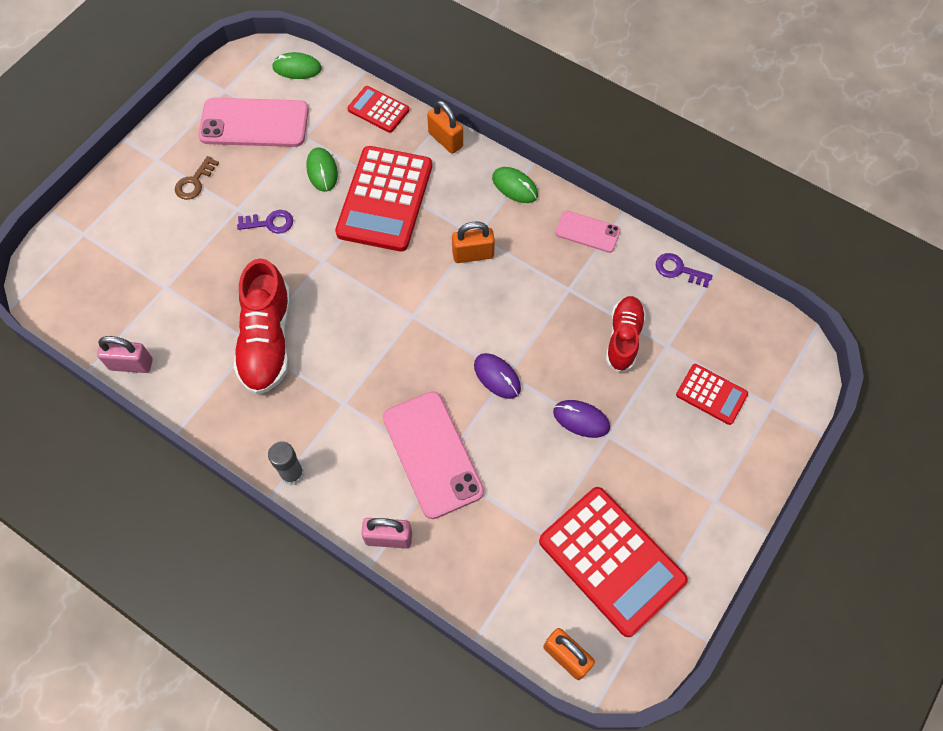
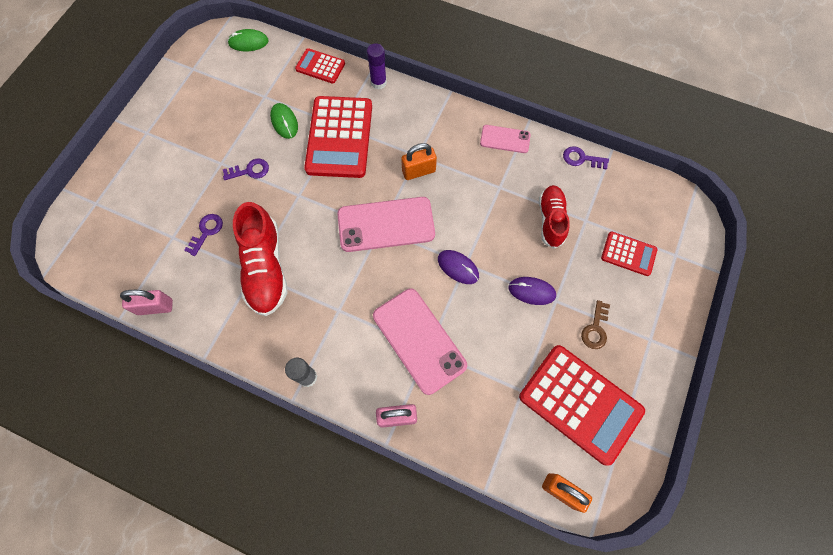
camera: 10 degrees left, 5 degrees up
brown key [175,156,219,200] -> brown key moved to [581,300,610,349]
pink phone [198,98,309,147] -> pink phone moved to [337,197,435,252]
orange padlock [427,100,463,154] -> purple glue stick [367,43,387,89]
green mouse [492,167,538,203] -> none
none -> purple key [184,214,223,256]

